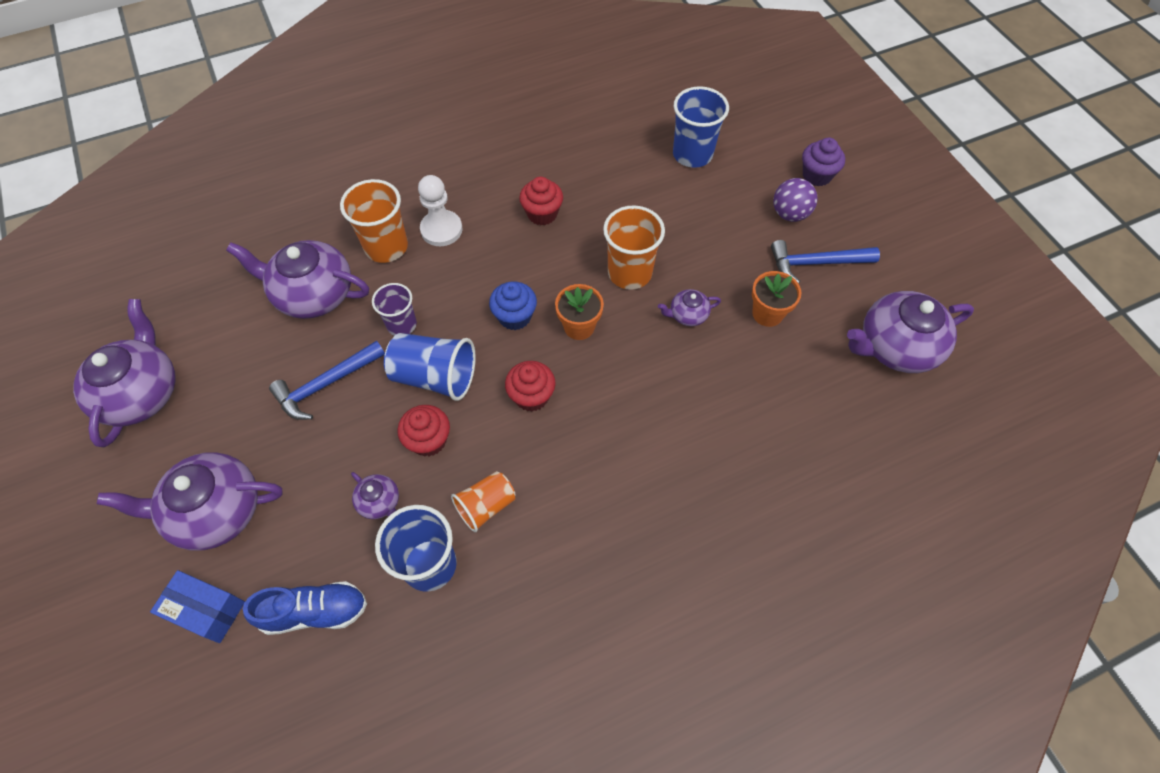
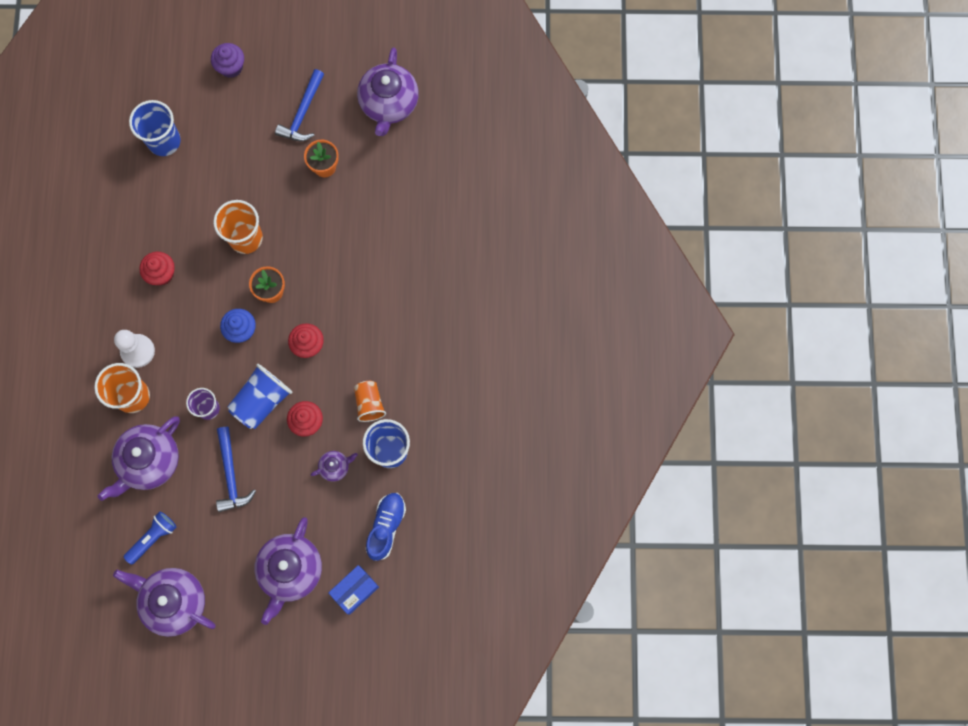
camera: 65 degrees left, 15 degrees up
purple teapot [658,289,721,326] -> none
purple ball [773,178,818,222] -> none
none -> blue flashlight [124,512,176,565]

